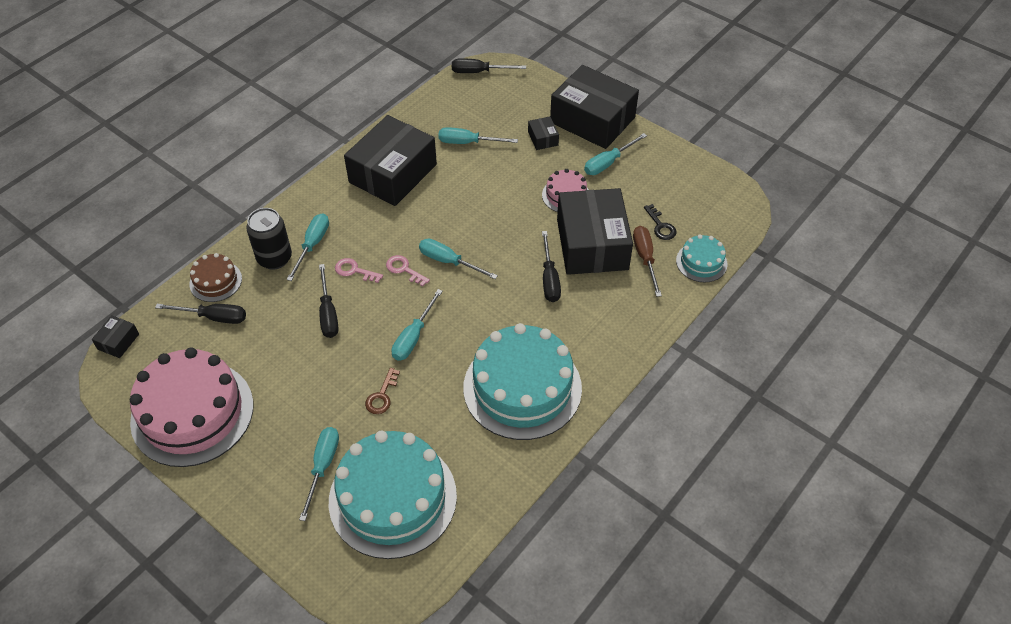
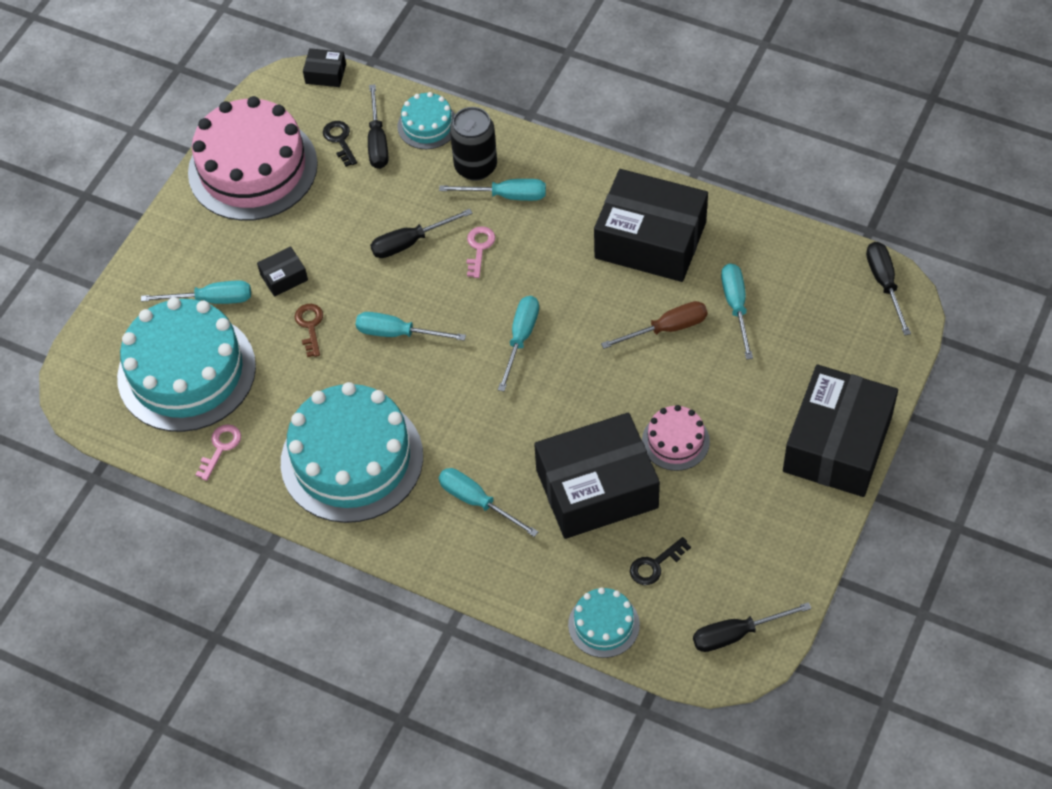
camera: 80 degrees right, 5 degrees up
brown cake [189,253,242,302] -> turquoise cake [397,92,455,149]
brown key [365,368,400,414] -> brown key turned 75 degrees clockwise [295,304,323,357]
pink key [386,255,430,287] -> pink key moved to [195,424,241,481]
black box [528,116,559,150] -> black box moved to [257,246,308,297]
black screwdriver [542,231,561,302] -> black screwdriver moved to [693,602,811,652]
turquoise screwdriver [584,133,647,175] -> turquoise screwdriver moved to [438,468,538,537]
brown screwdriver [633,226,662,297] -> brown screwdriver moved to [601,301,708,349]
none -> black key [323,121,357,167]

